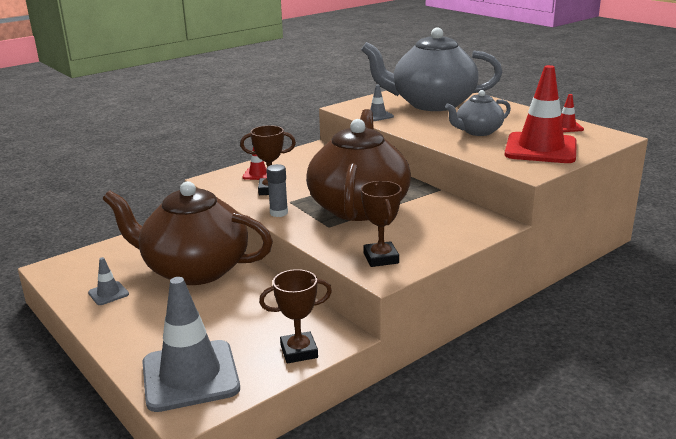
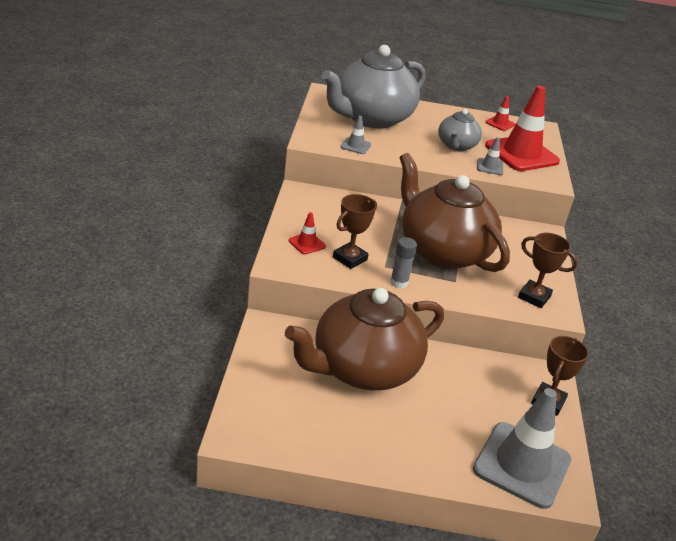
camera: 50 degrees left, 10 degrees up
grey traffic cone [88,257,129,305] -> grey traffic cone moved to [477,137,503,175]

